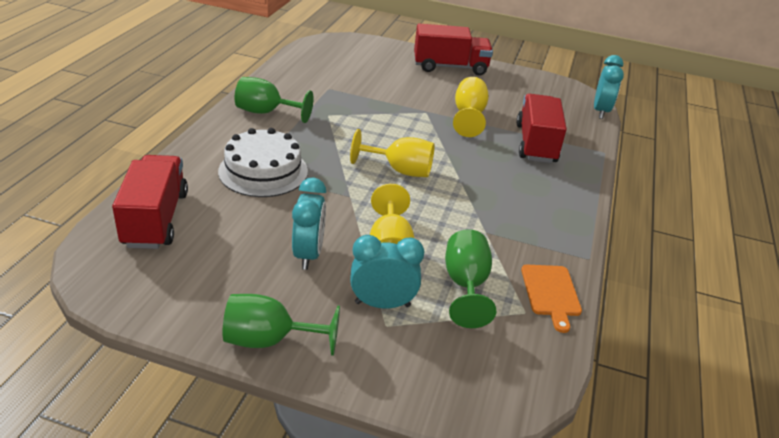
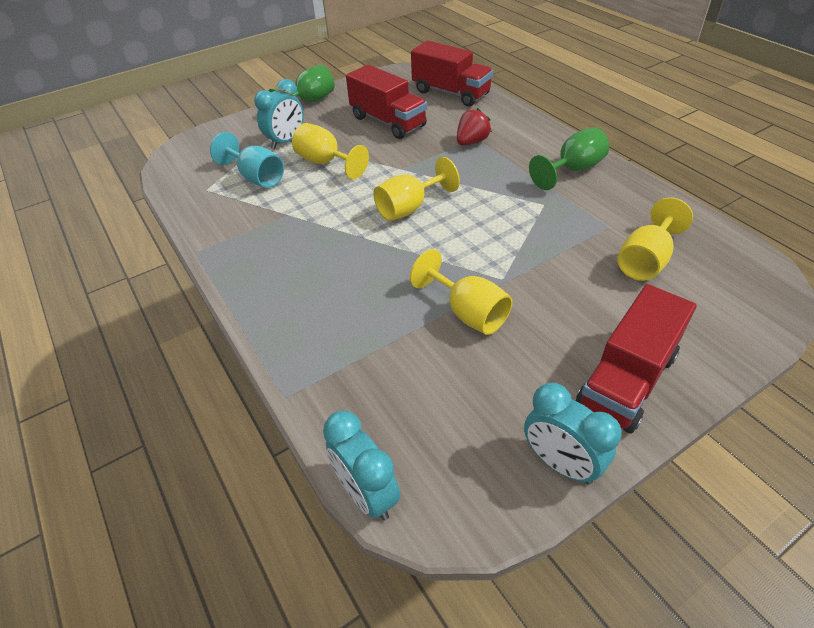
camera: 135 degrees right, 10 degrees up
white cake [218,128,308,197] -> red strawberry [457,108,492,145]
turquoise clock [292,177,326,270] -> turquoise clock moved to [524,383,622,484]
green goblet [445,229,496,328] -> turquoise goblet [210,132,284,188]
red truck [516,94,567,163] -> red truck moved to [346,65,427,139]
orange cutting board [521,265,582,333] -> none
none -> yellow goblet [617,197,693,281]

